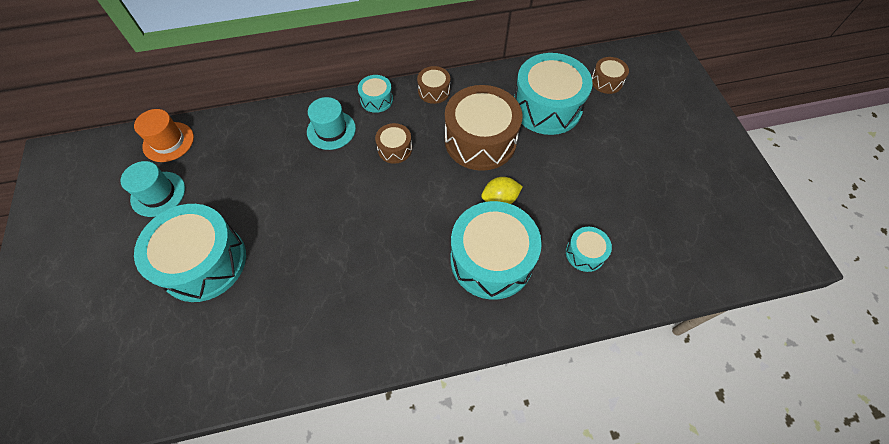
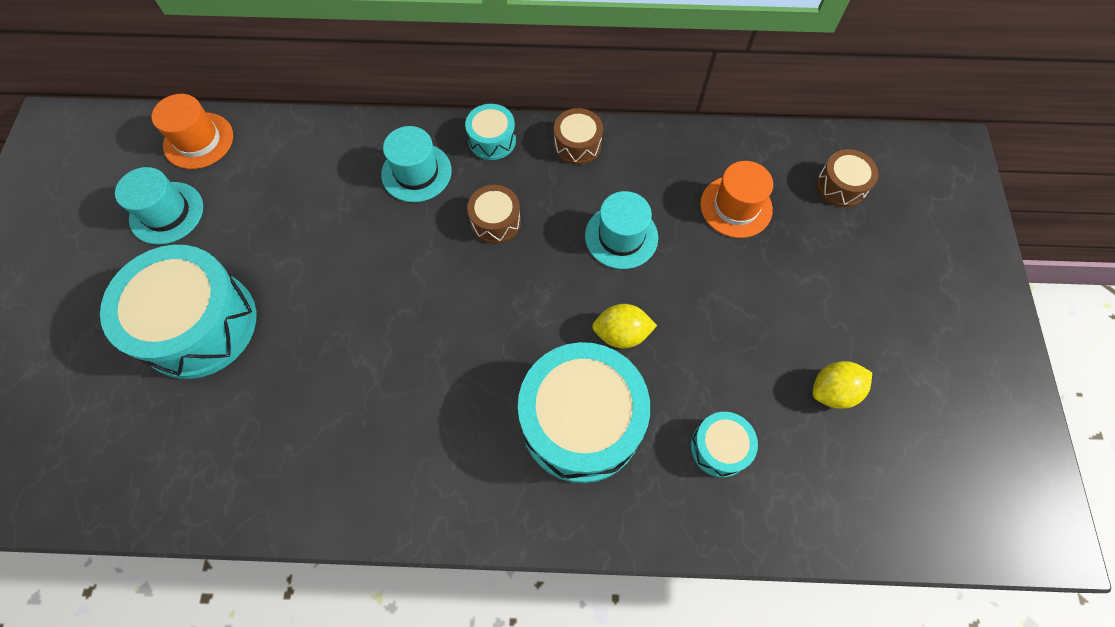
camera: 15 degrees right, 5 degrees up
brown drum [445,85,522,171] -> turquoise hat [585,191,658,269]
turquoise drum [514,53,593,135] -> orange hat [700,161,773,238]
none -> yellow lemon [813,361,872,409]

